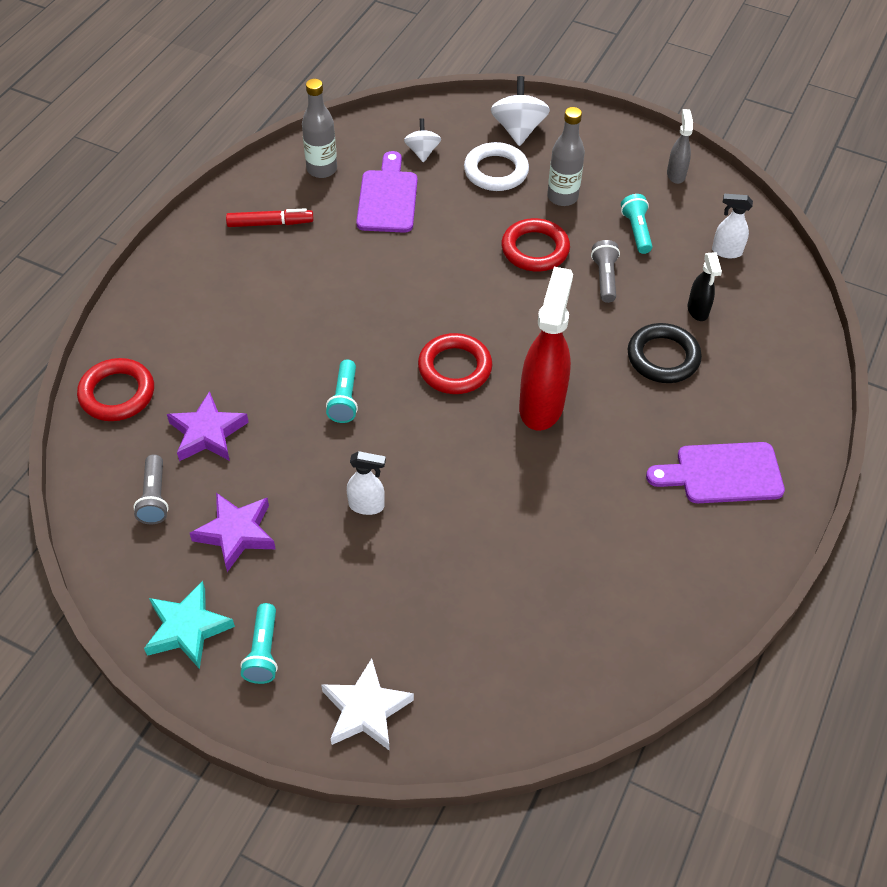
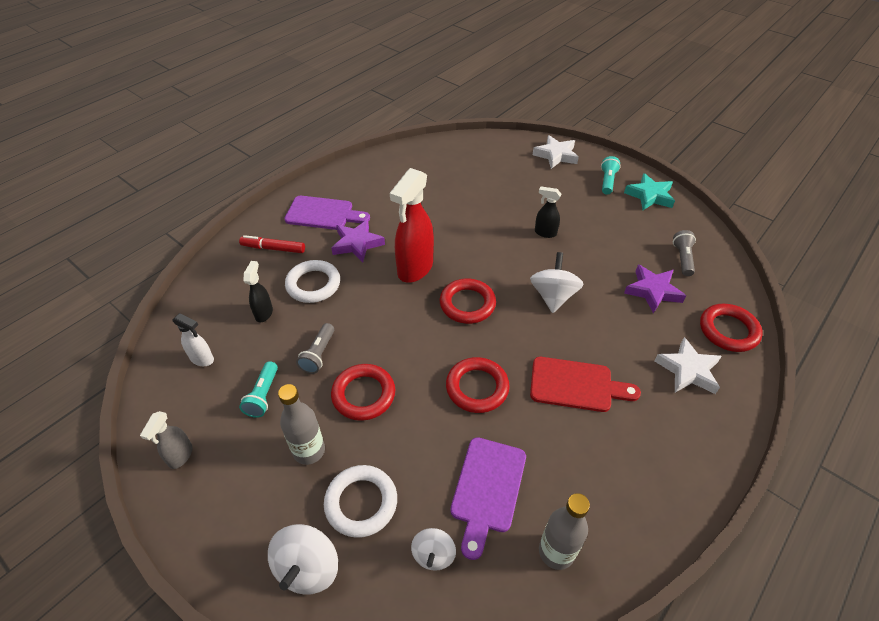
camera: 165 degrees left, 5 degrees down
purple star [190,493,276,572] -> purple star moved to [331,219,385,263]
red marker [226,208,313,227] -> red marker moved to [239,235,305,253]
turquoise flashlight [326,359,358,423] -> white spinning top [530,252,583,313]
white spray bottle [347,451,386,515] -> black spray bottle [535,186,561,238]
black ring [628,323,702,383] -> white ring [285,260,340,303]
none -> red ring [446,357,510,413]
none -> red cutting board [530,357,641,412]
none -> white star [655,337,722,394]

